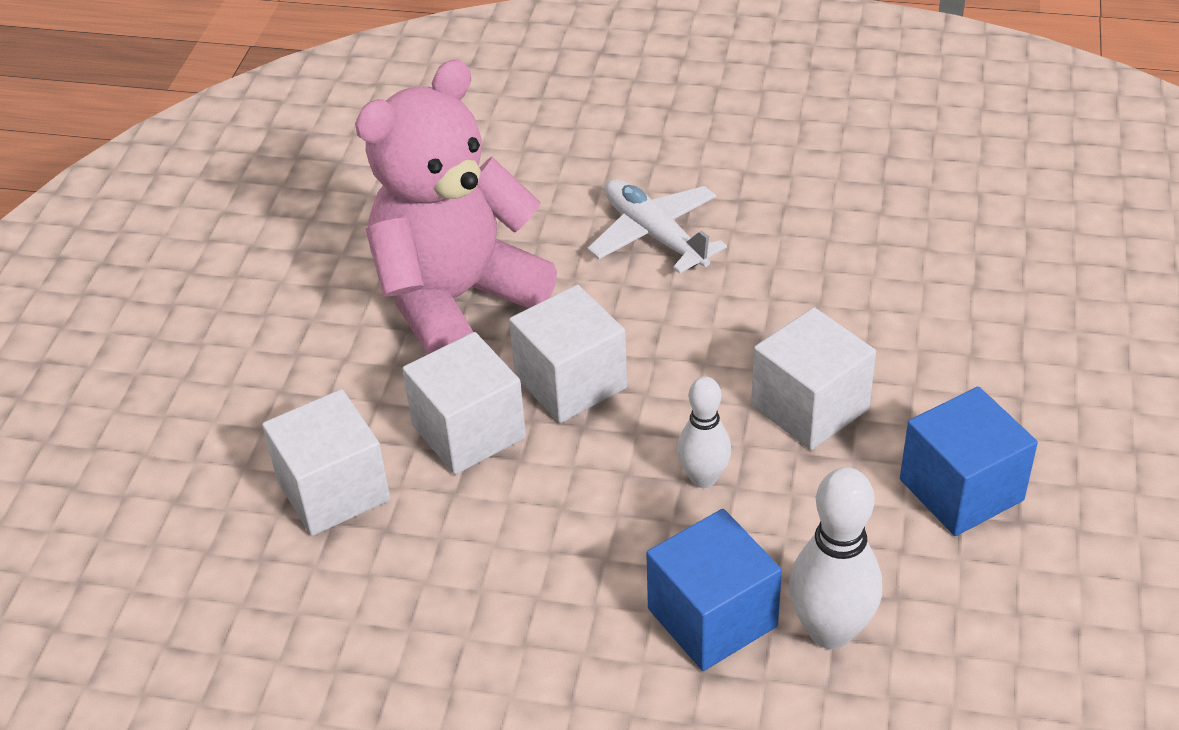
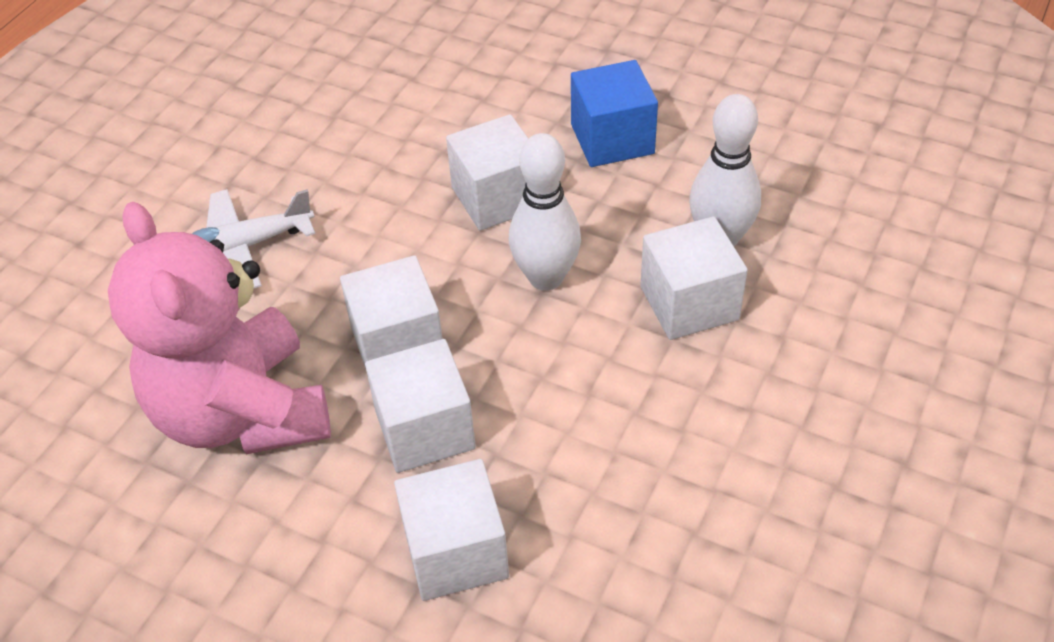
camera: 75 degrees left, 5 degrees up
blue cube [646,509,782,671] -> white cube [640,216,748,340]
white bowling pin [677,376,731,488] -> white bowling pin [509,133,581,291], size x1.55

